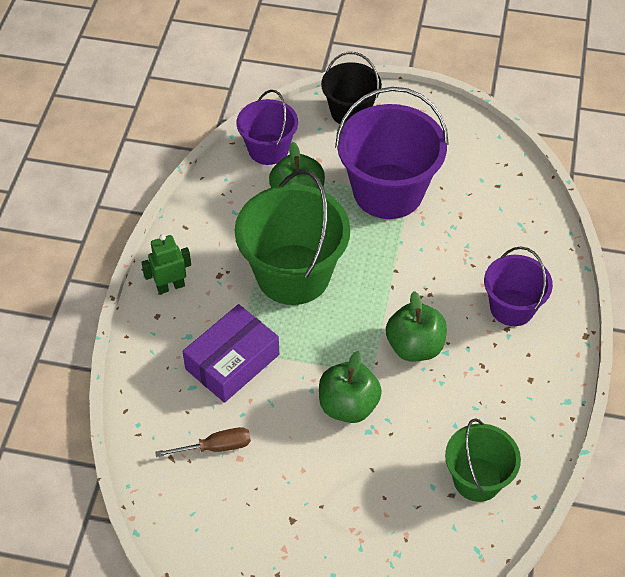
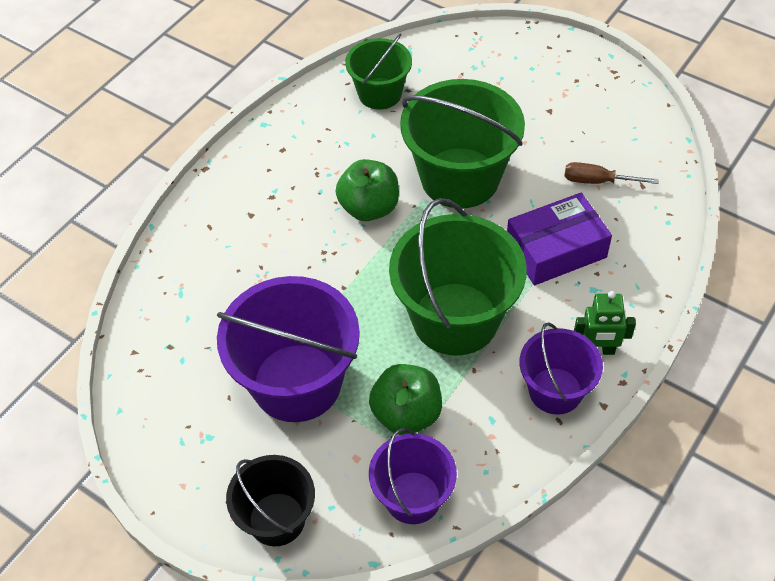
camera: 155 degrees left, 0 degrees up
green apple [319,351,382,423] -> green bucket [400,79,525,208]
purple bucket [484,247,553,326] -> purple bucket moved to [520,322,603,415]

